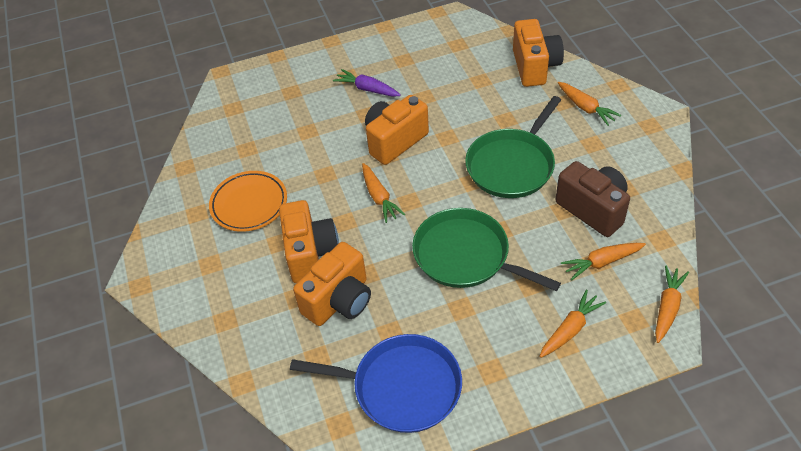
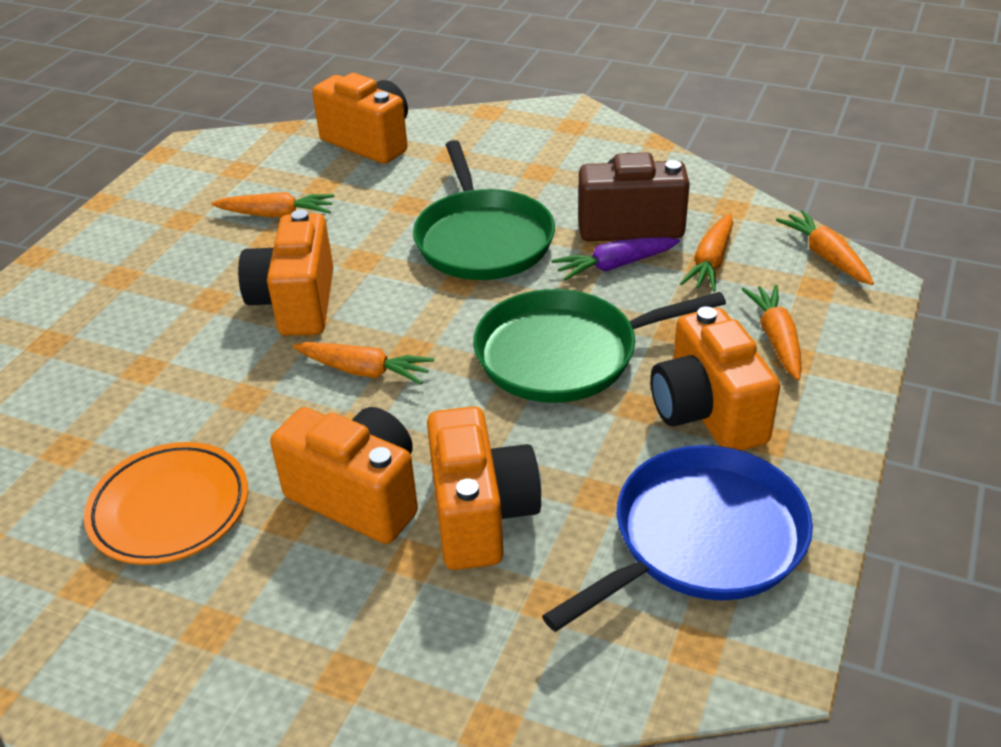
camera: 50 degrees left, 10 degrees down
purple carrot [333,69,401,97] -> purple carrot moved to [552,237,680,281]
orange carrot [558,82,621,126] -> orange carrot moved to [211,192,335,217]
none -> orange camera [651,307,780,451]

